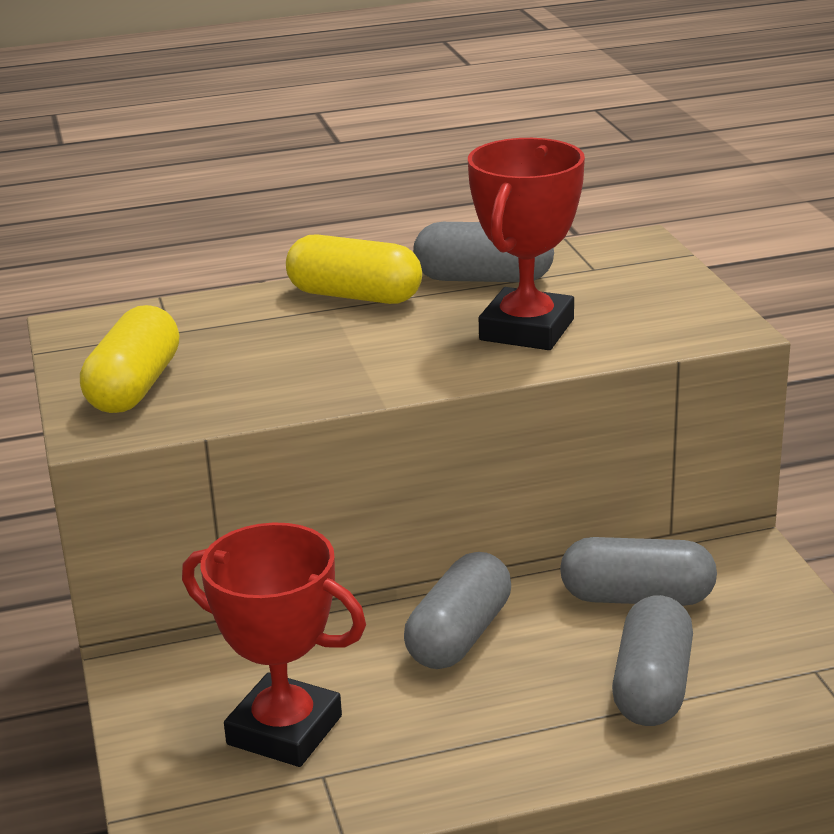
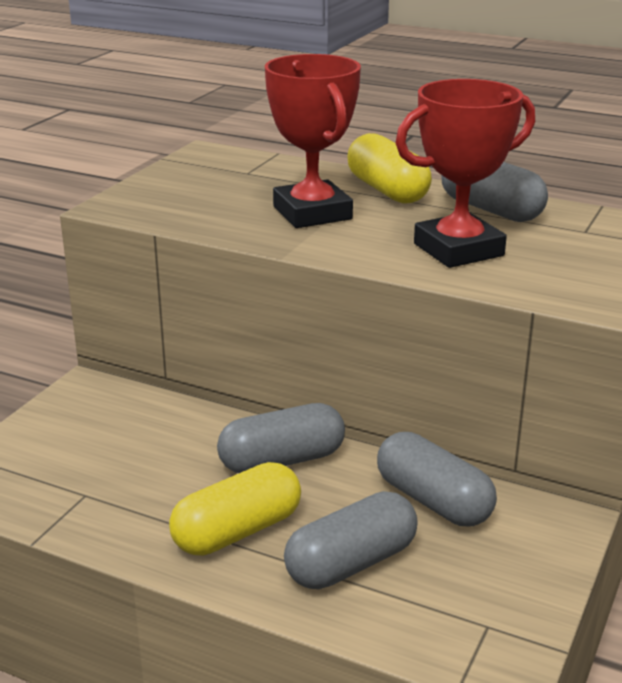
camera: 40 degrees right, 0 degrees up
yellow capsule [80,305,179,413] -> yellow capsule moved to [169,462,301,556]
red trophy [182,522,366,767] -> red trophy moved to [265,54,361,228]

